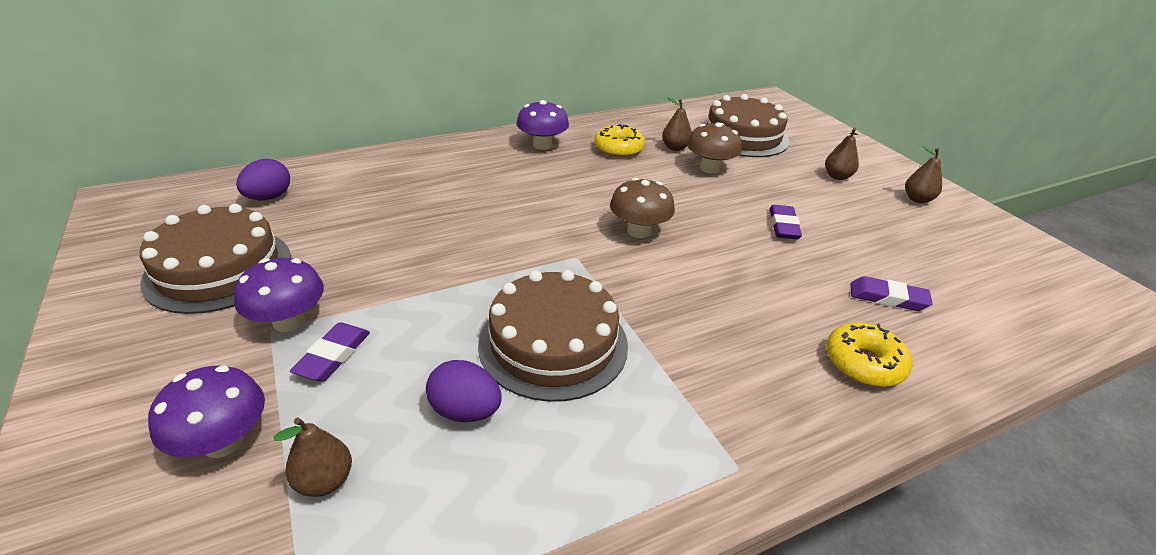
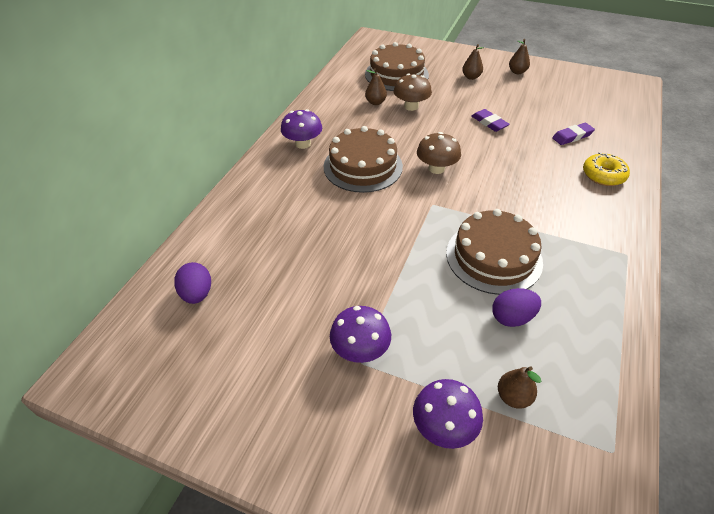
camera: 40 degrees left, 10 degrees up
brown cake [140,204,291,314] -> brown cake moved to [324,126,403,193]
purple eraser [290,322,370,382] -> none
yellow donut [594,124,645,157] -> none

